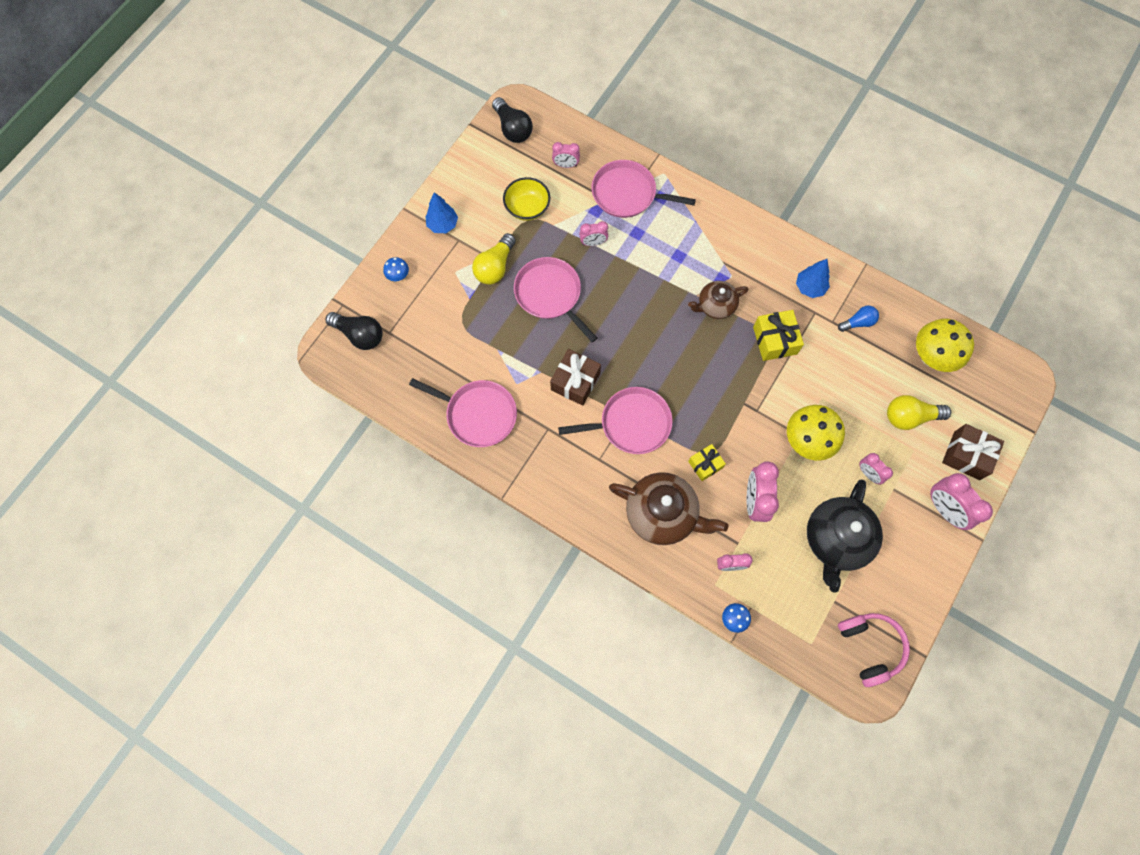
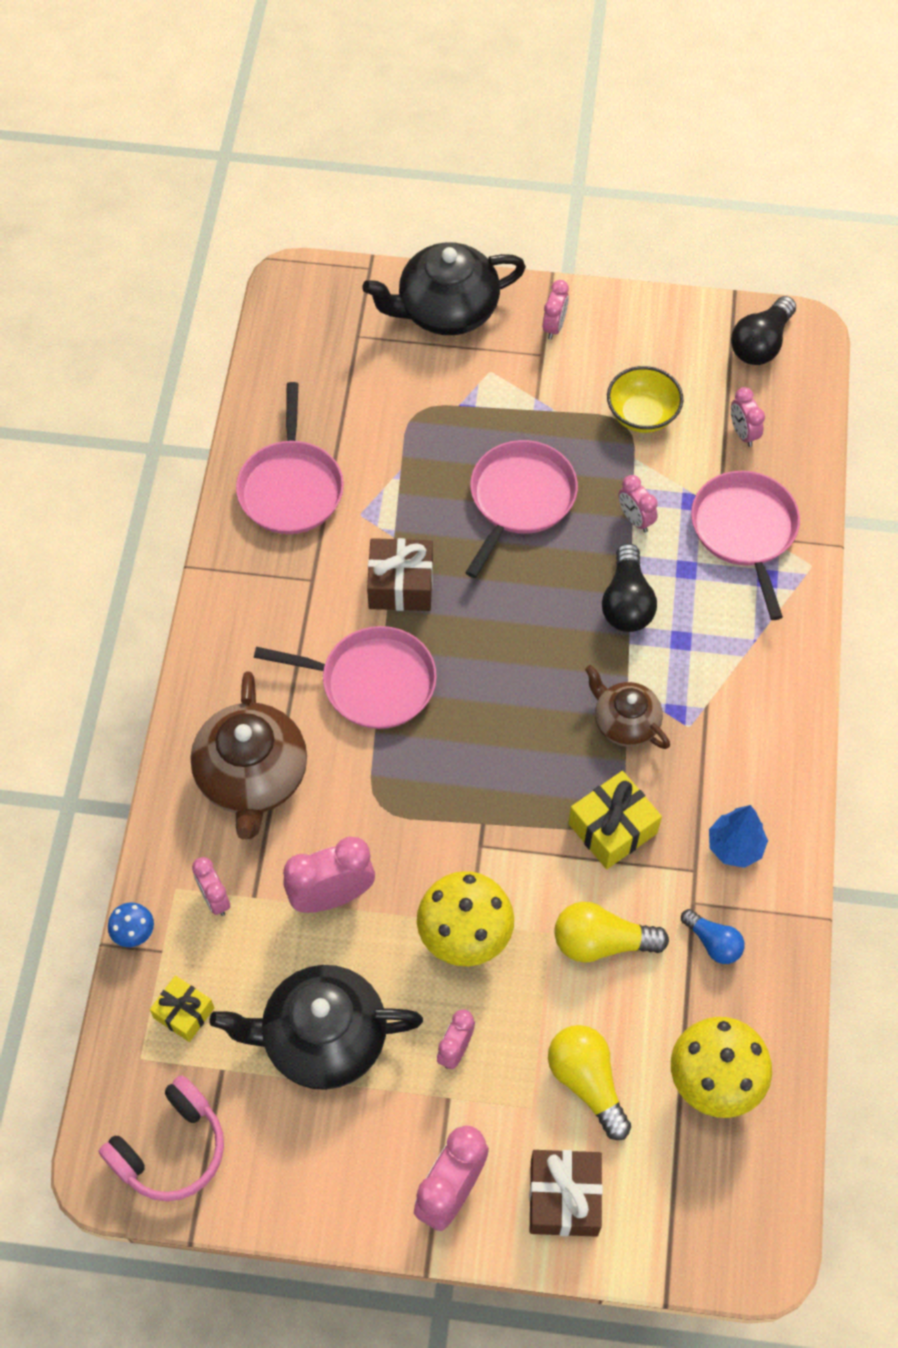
camera: 65 degrees right, 10 degrees down
black light bulb [325,312,382,350] -> black light bulb moved to [602,543,657,632]
blue mushroom [383,257,409,281] -> black teapot [362,242,526,335]
blue tree [425,192,458,233] -> pink clock [543,280,569,340]
yellow light bulb [472,233,516,285] -> yellow light bulb moved to [554,902,669,963]
pink pan [558,387,673,454] -> pink pan turned 45 degrees counterclockwise [254,626,437,729]
yellow gift [688,444,726,481] -> yellow gift moved to [150,976,214,1042]

